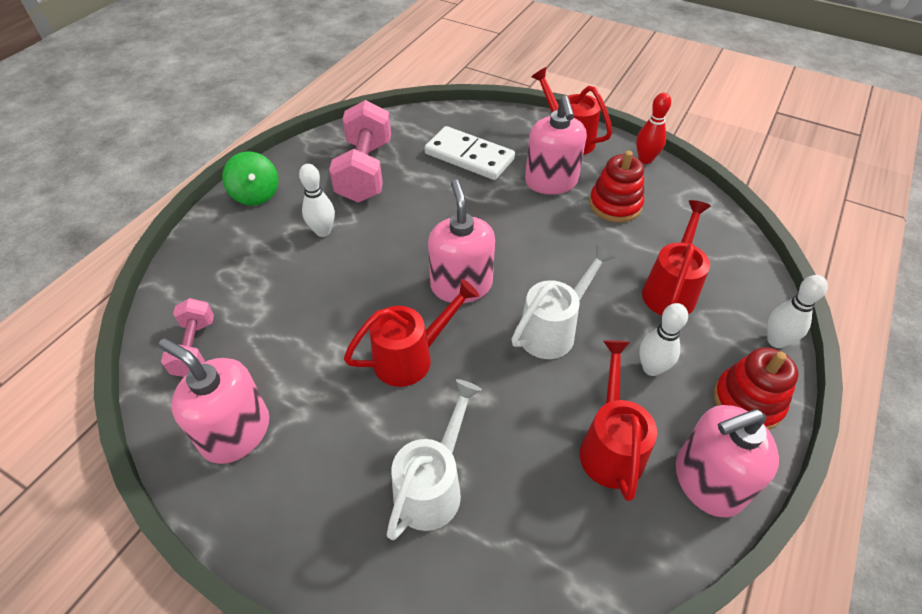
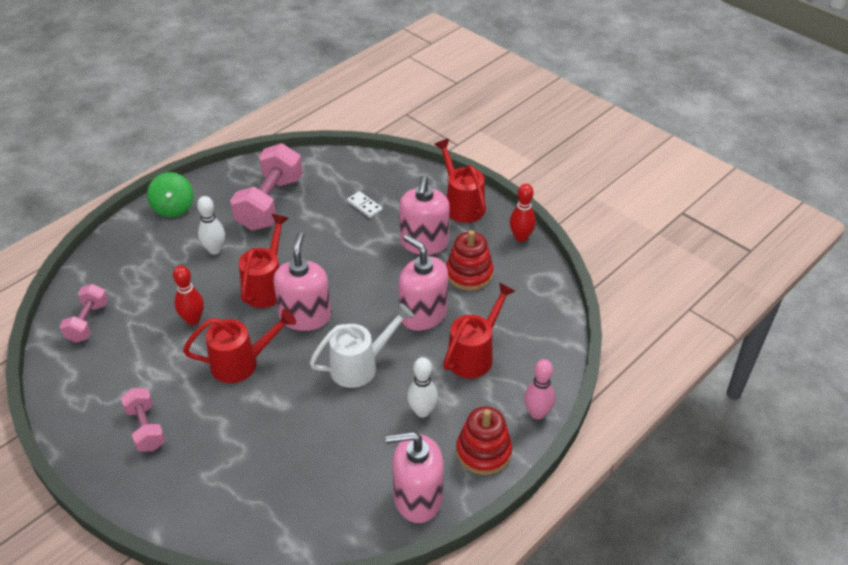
camera: 15 degrees right, 5 degrees down
pink soap dispenser [159,338,269,464] -> pink soap dispenser moved to [399,234,448,331]
white watering can [387,379,482,540] -> none
white domino [425,126,515,180] -> white domino [347,191,382,218], size x0.47
red watering can [580,340,657,501] -> red watering can moved to [239,214,289,308]
white bowling pin [767,275,828,348] -> pink bowling pin [524,359,555,419]
none -> pink dumbbell [121,388,165,452]
none -> red bowling pin [173,265,204,325]

